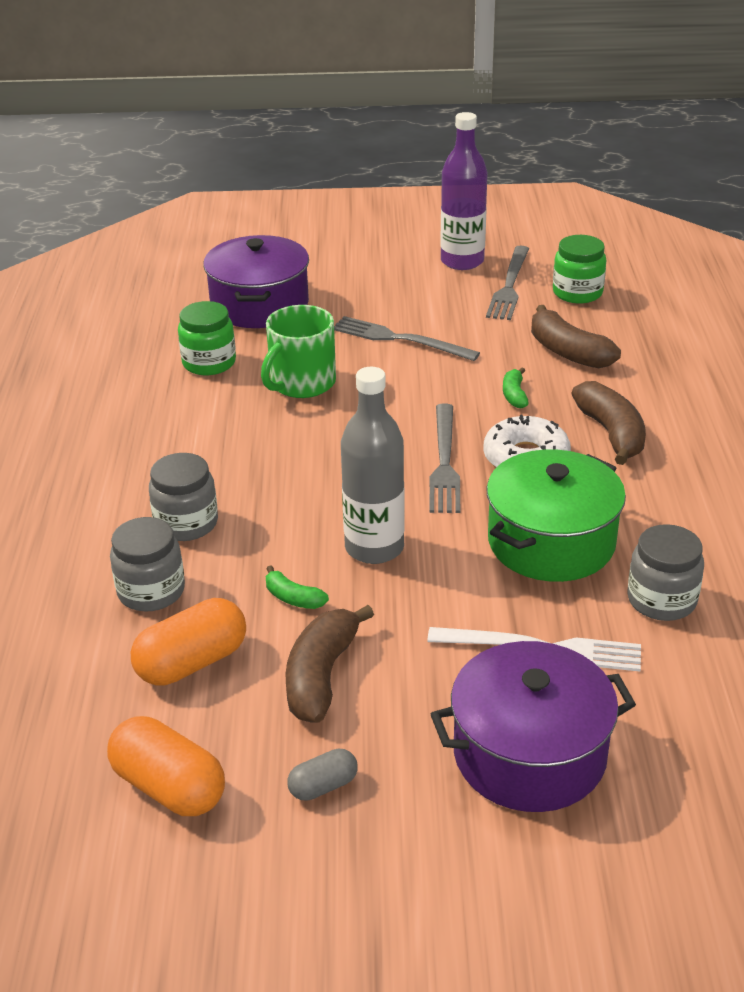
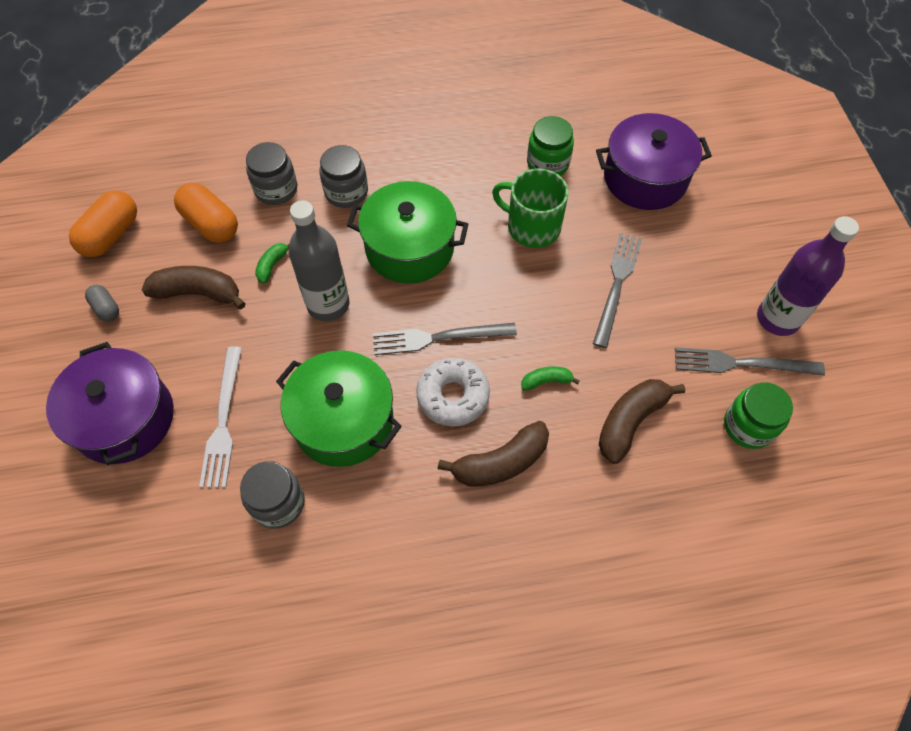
camera: 80 degrees right, 25 degrees up
none -> green pot [347,181,469,284]

